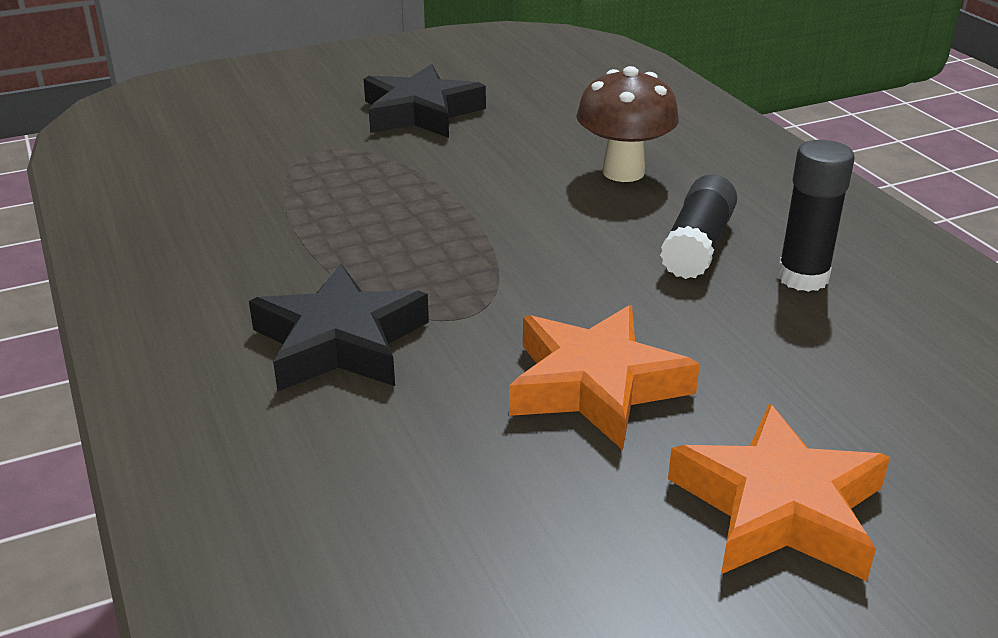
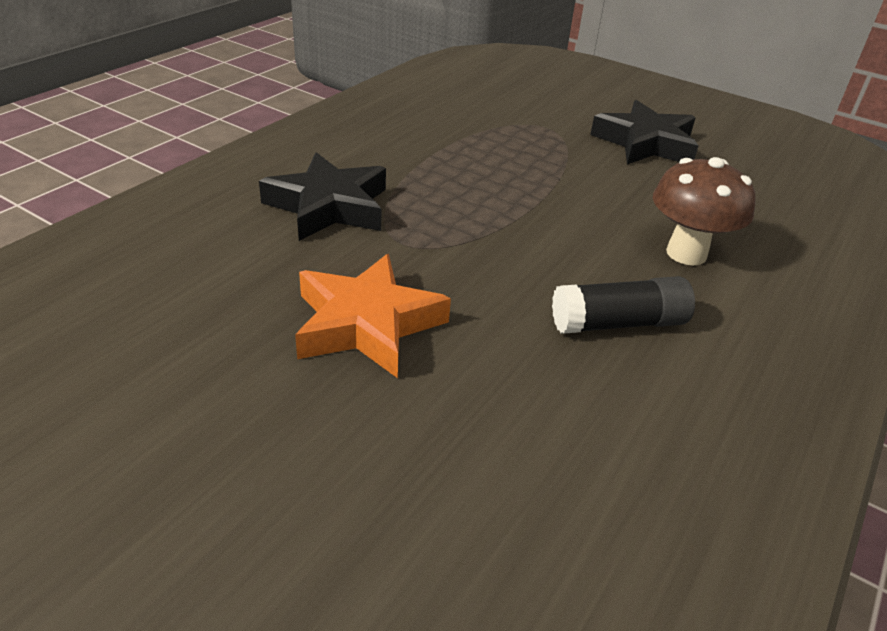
camera: 55 degrees right, 5 degrees up
orange star [668,404,890,581] -> none
black glue stick [778,140,855,292] -> none

